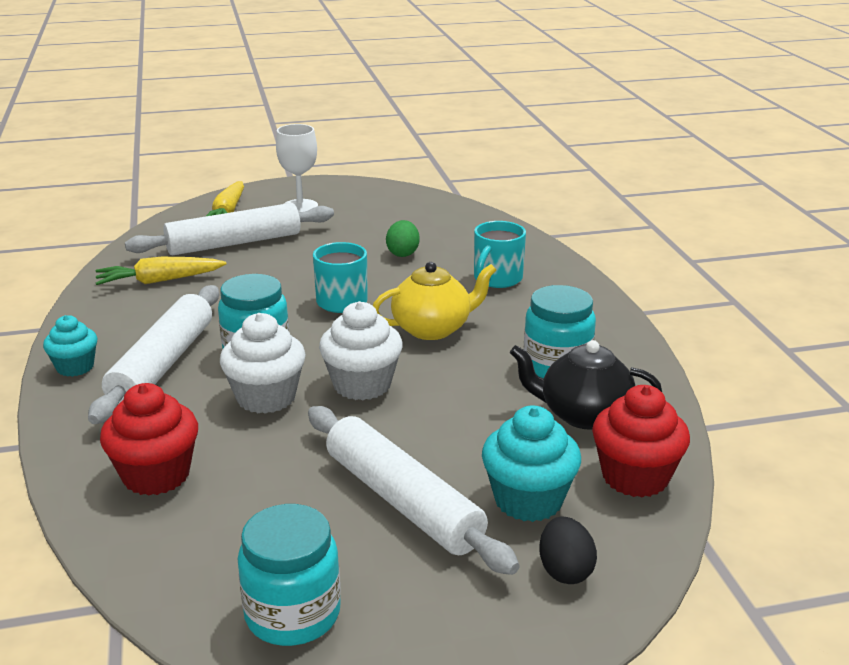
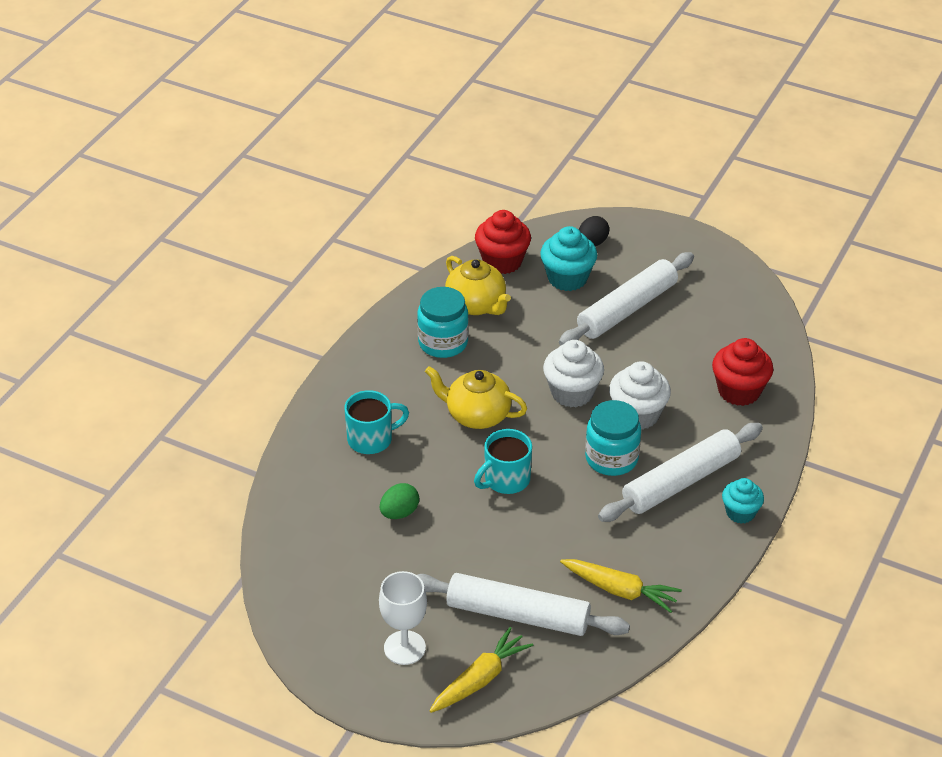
camera: 140 degrees left, 15 degrees up
turquoise jar [237,504,341,646] -> none
white rolling pin [308,406,519,575] -> white rolling pin turned 45 degrees clockwise [559,252,694,346]
black teapot [510,340,662,430] -> yellow teapot [445,256,511,315]

